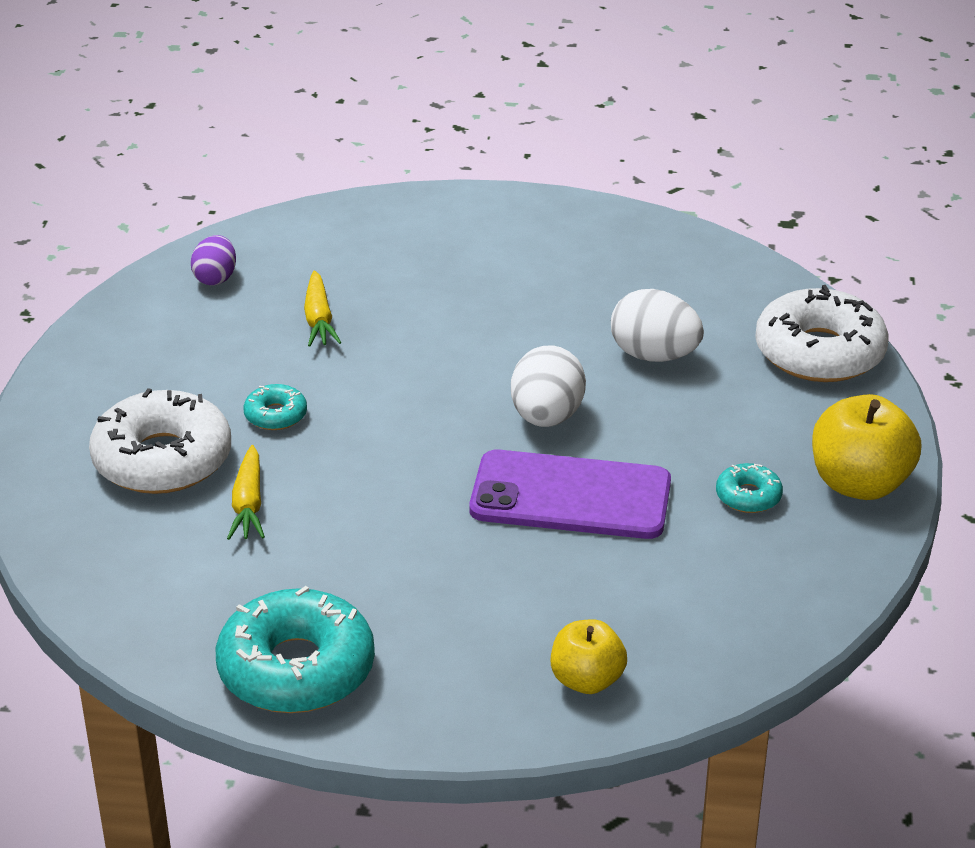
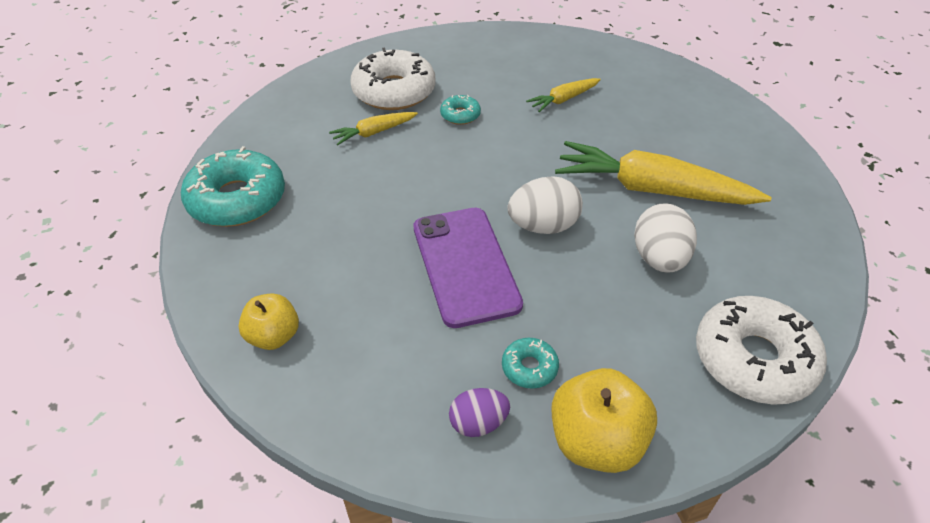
camera: 65 degrees right, 10 degrees up
purple egg [191,235,236,286] -> purple egg moved to [449,388,510,437]
none -> yellow carrot [555,141,771,205]

